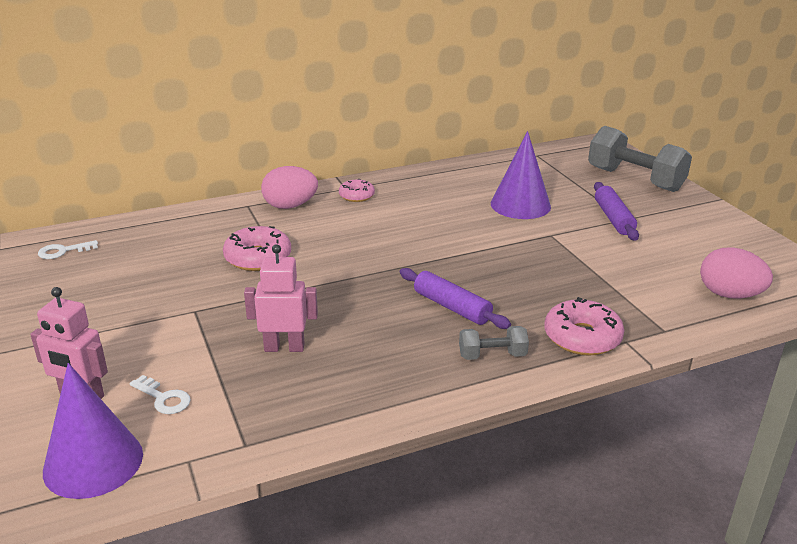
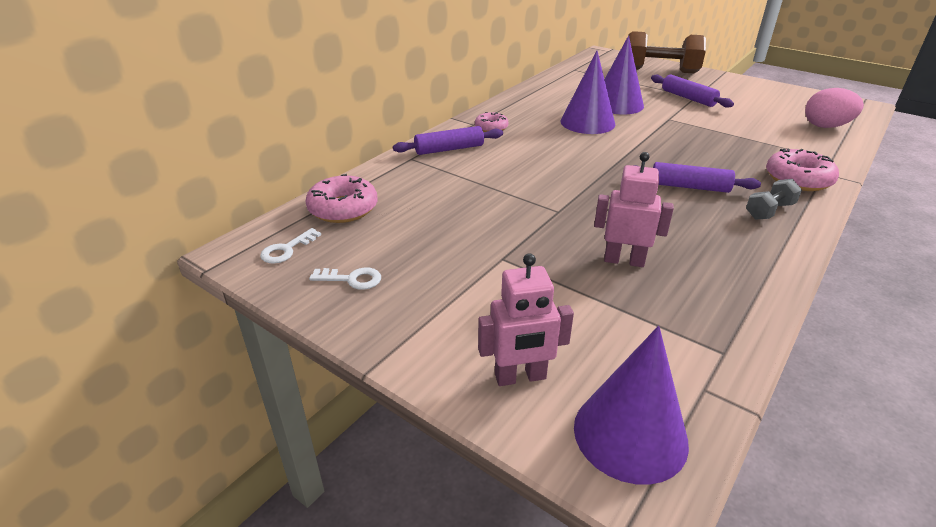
camera: 30 degrees left, 5 degrees up
white key [130,375,191,414] -> white key moved to [309,268,381,290]
pink donut [223,226,291,271] -> pink donut moved to [305,174,378,223]
pink robot [244,244,318,352] -> pink robot turned 45 degrees clockwise [594,152,674,267]
pink egg [261,166,318,209] -> purple rolling pin [393,126,503,155]
grey dumbbell [588,126,692,192] -> brown dumbbell [628,31,706,73]
none -> purple cone [561,51,616,134]

